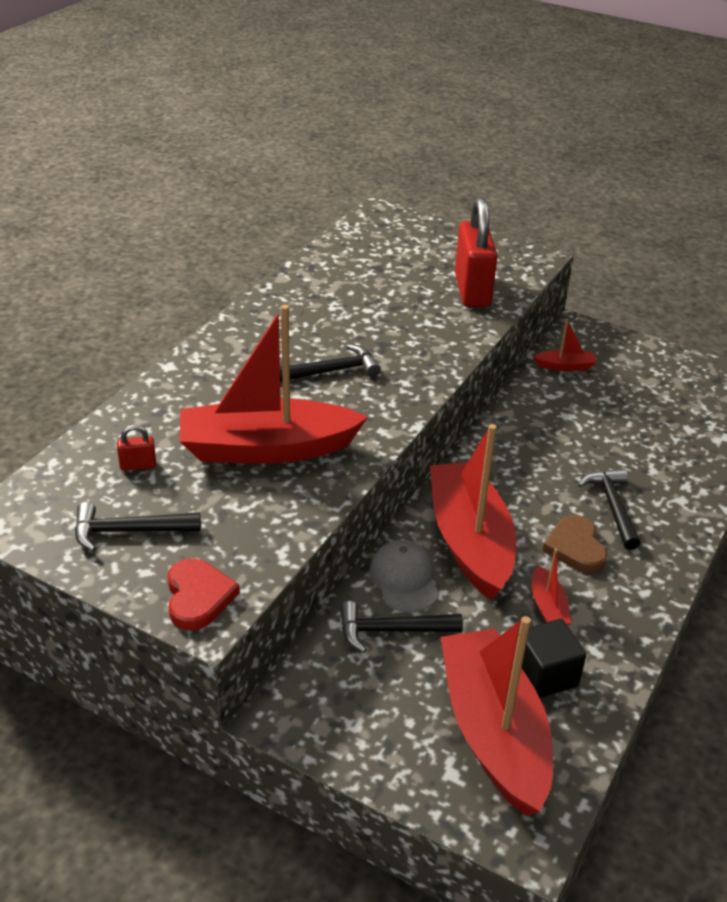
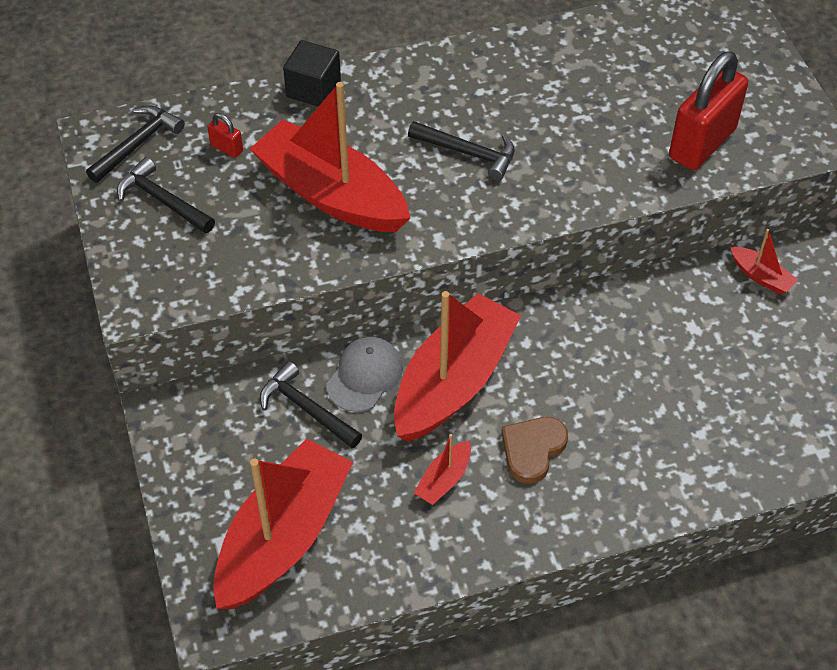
camera: 45 degrees right, 15 degrees up
red heart [167,558,240,630] -> none
black cube [522,619,586,698] -> black cube moved to [283,40,341,107]
black hammer [578,468,640,550] -> black hammer moved to [86,105,185,183]

